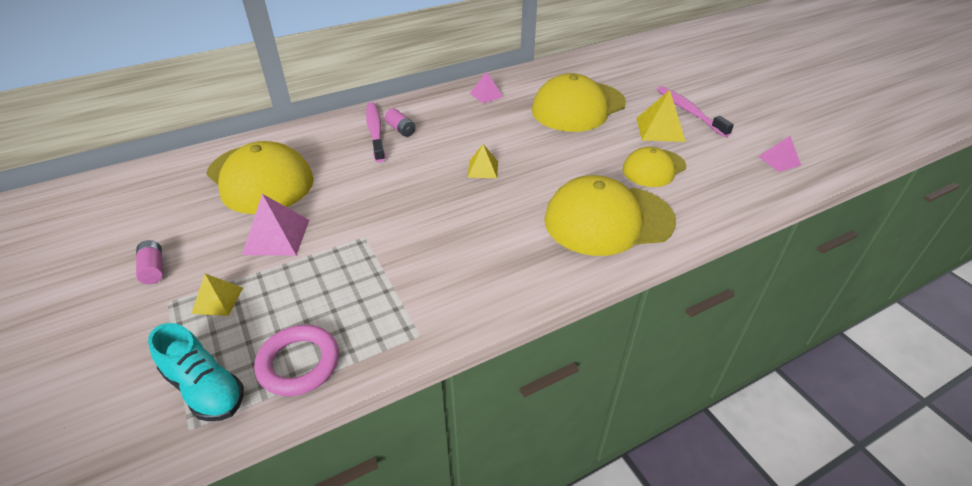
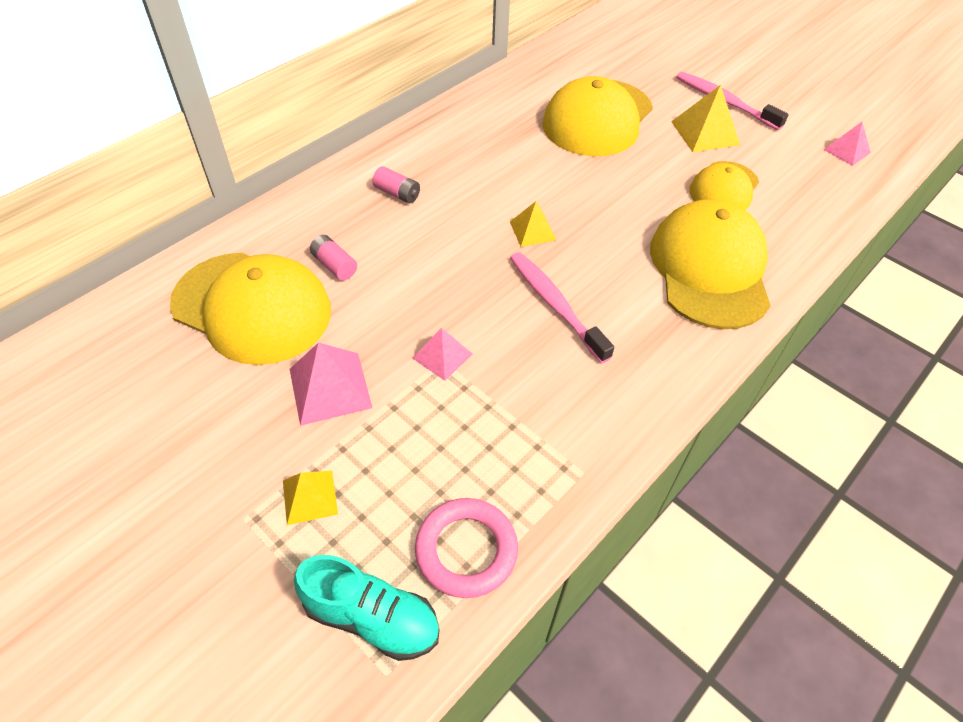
camera: 20 degrees left, 10 degrees up
pink battery [136,240,163,284] -> pink battery moved to [310,235,357,280]
pink toothbrush [366,102,385,163] -> pink toothbrush moved to [510,252,614,363]
pink pyramid [470,71,503,103] -> pink pyramid moved to [412,328,472,381]
yellow cap [544,175,676,256] -> yellow cap turned 120 degrees clockwise [650,199,771,329]

